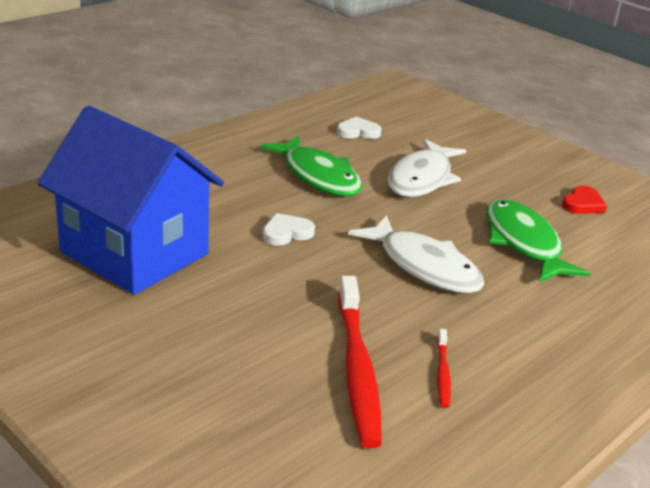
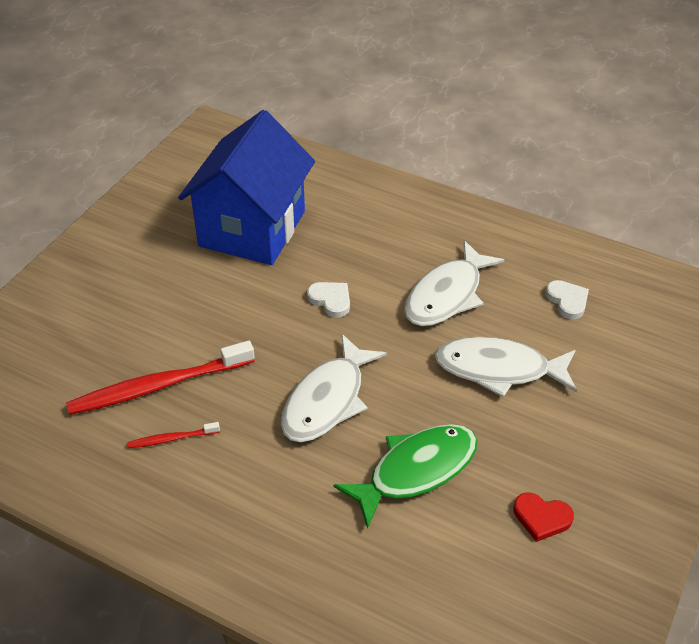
camera: 75 degrees right, 15 degrees up
green fish [260,136,362,197] -> white fish [404,240,504,326]

